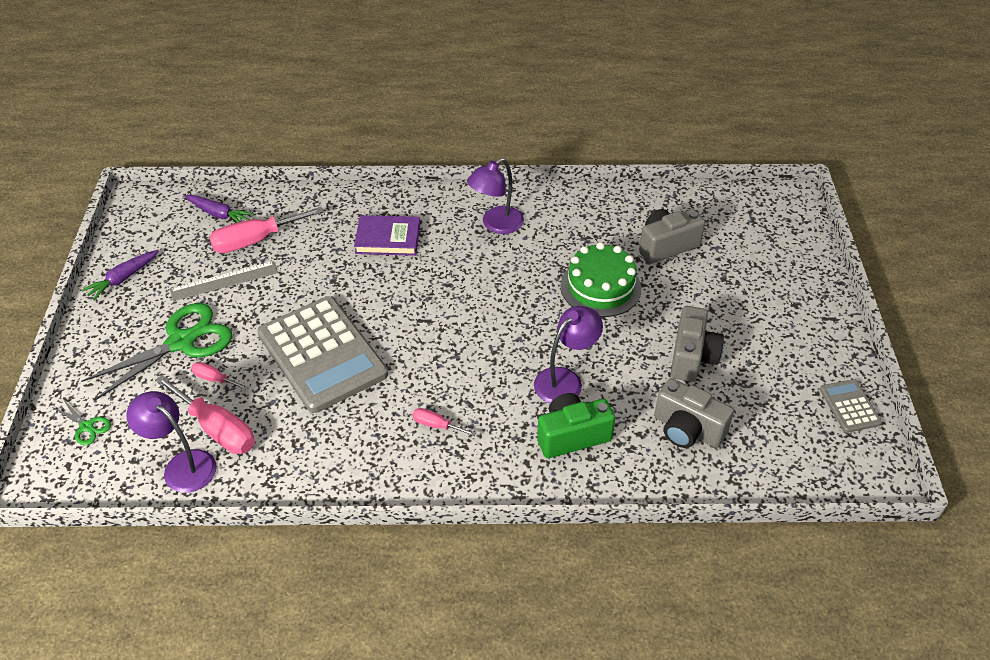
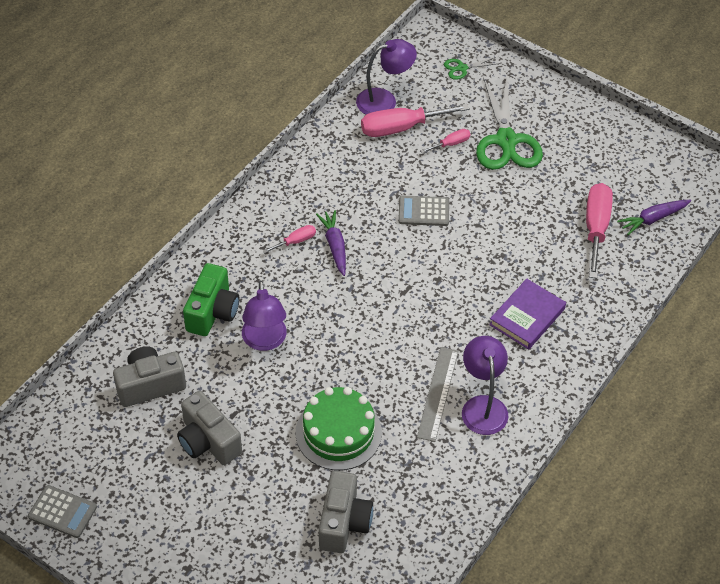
camera: 125 degrees right, 5 degrees up
purple carrot [82,250,159,301] -> purple carrot moved to [316,210,346,276]
grey ruler [170,261,278,301] -> grey ruler moved to [417,347,458,442]
grey calculator [257,296,388,413] -> grey calculator [398,196,449,226], size x0.44

